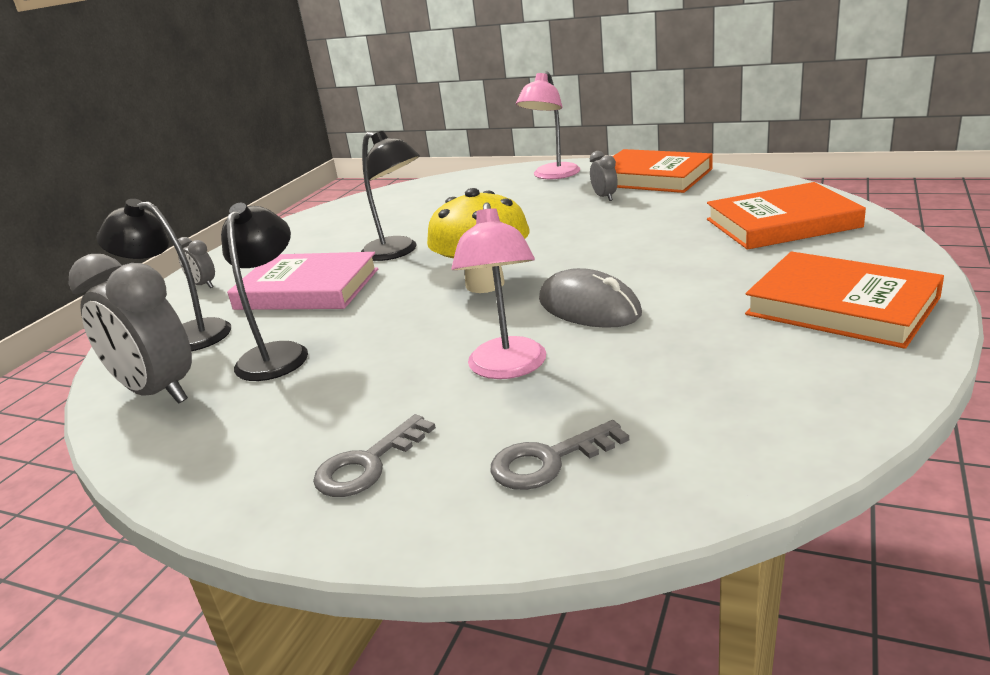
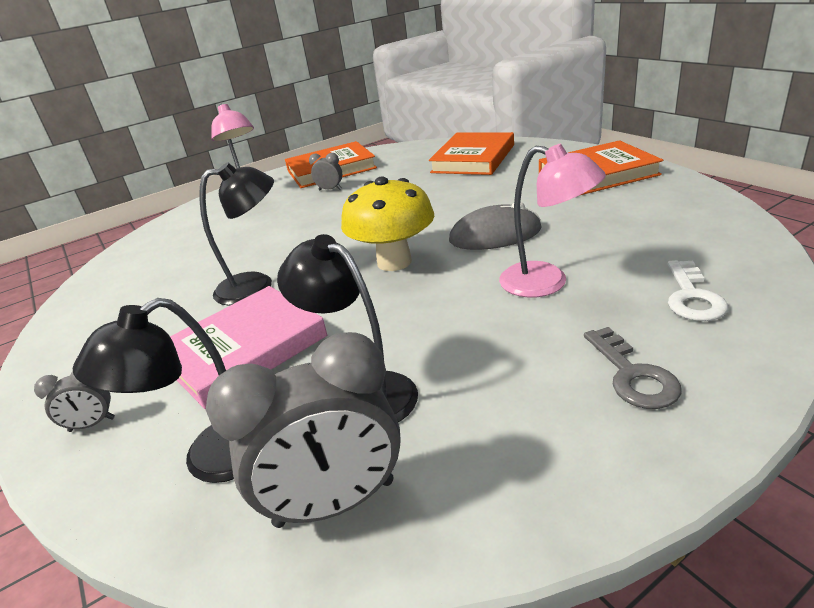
camera: 55 degrees left, 5 degrees up
grey key [490,420,629,490] -> white key [668,260,728,321]

